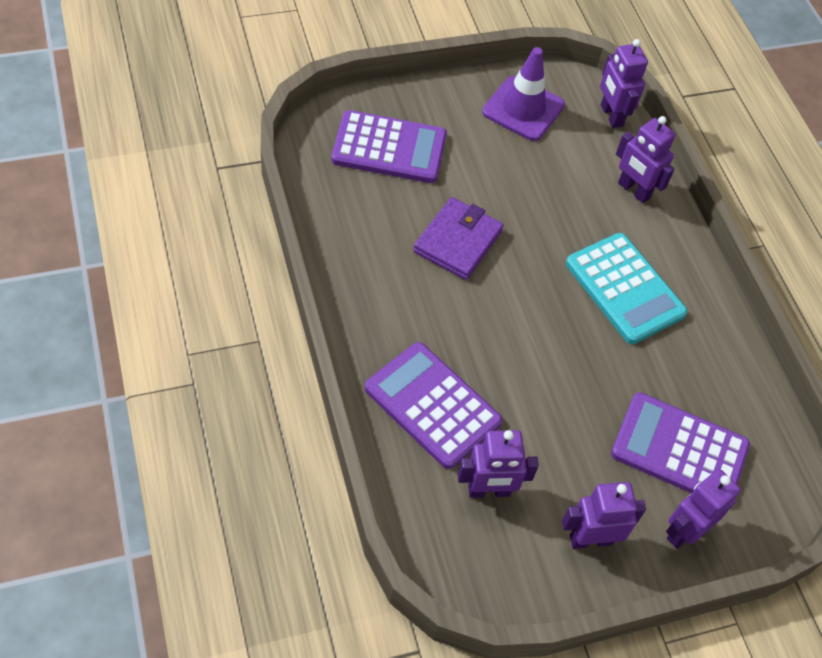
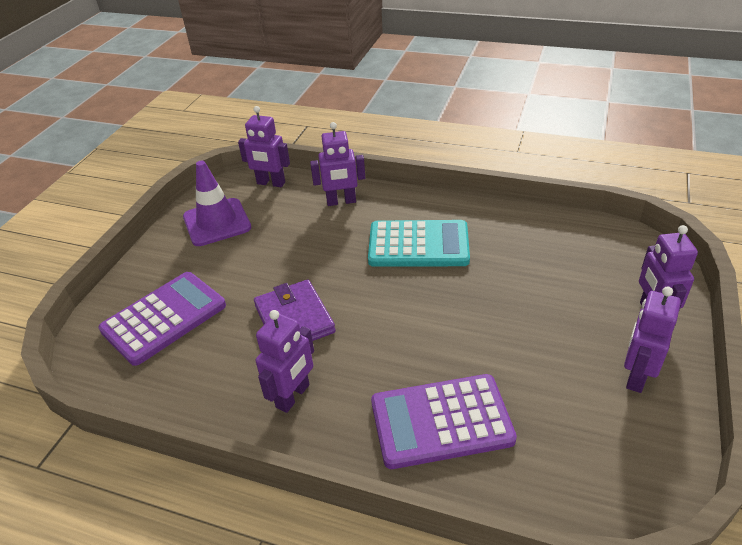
camera: 45 degrees left, 15 degrees down
purple robot [458,430,539,498] -> purple robot moved to [256,310,314,413]
purple calculator [611,392,750,493] -> none

